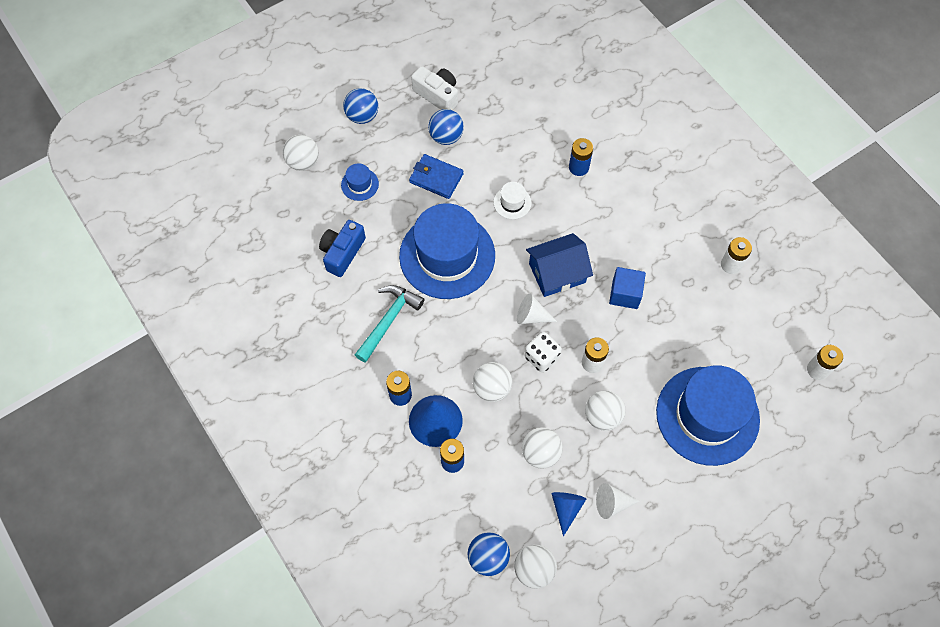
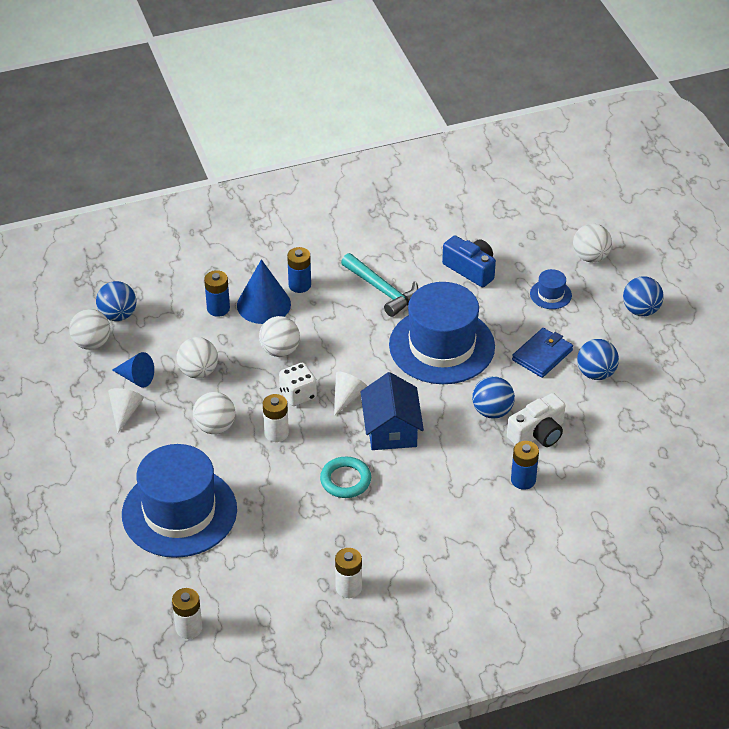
camera: 105 degrees right, 20 degrees down
white camera [411,66,458,110] -> white camera moved to [507,393,565,447]
white hat [494,182,532,219] -> blue ball [472,376,515,419]
blue cube [609,267,646,309] -> turquoise ring [320,457,371,498]

